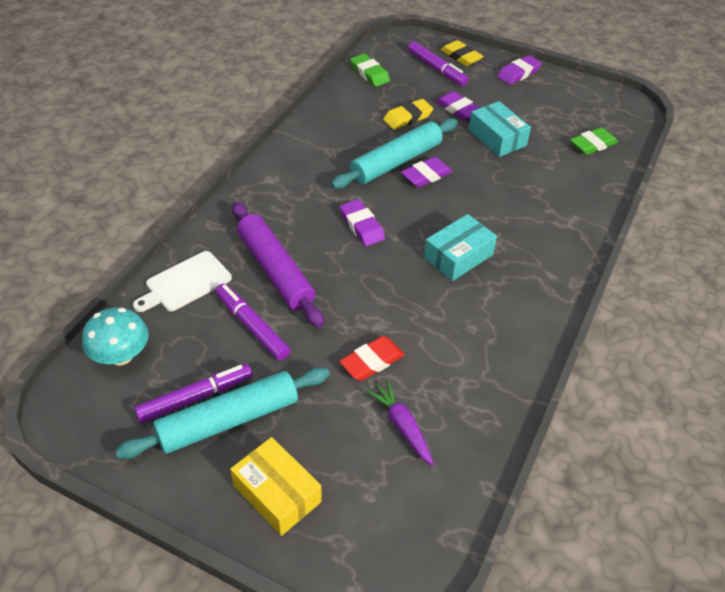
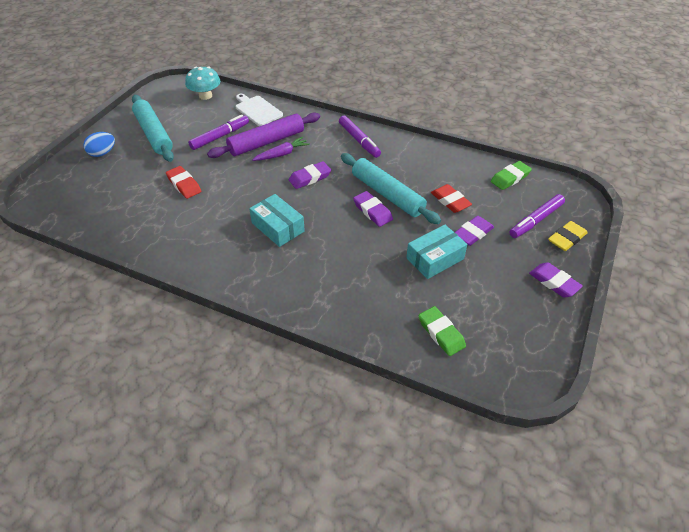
camera: 90 degrees right, 0 degrees up
purple marker [134,364,252,423] -> purple marker moved to [339,115,381,158]
yellow box [230,437,322,536] -> blue egg [84,132,115,157]
purple carrot [366,380,434,466] -> purple carrot moved to [252,137,310,161]
yellow eraser [383,99,433,130] -> red eraser [431,184,472,213]

